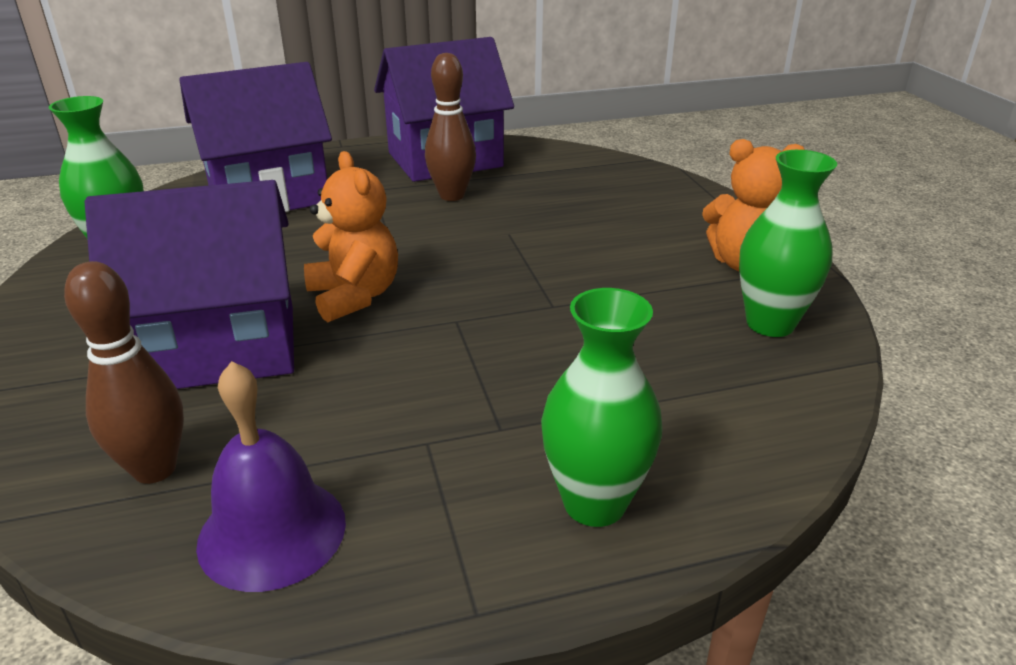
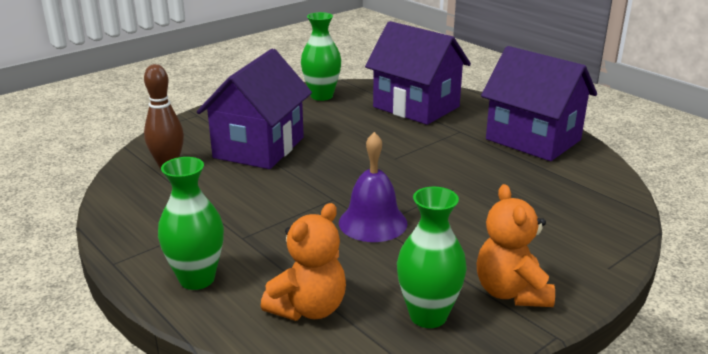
camera: 65 degrees right, 5 degrees down
purple house [85,180,294,389] -> purple house turned 60 degrees clockwise [197,49,312,169]
purple bell [196,361,346,592] -> purple bell moved to [339,132,407,242]
orange teddy bear [304,151,398,322] -> orange teddy bear moved to [261,203,346,321]
brown bowling pin [425,53,476,201] -> none

